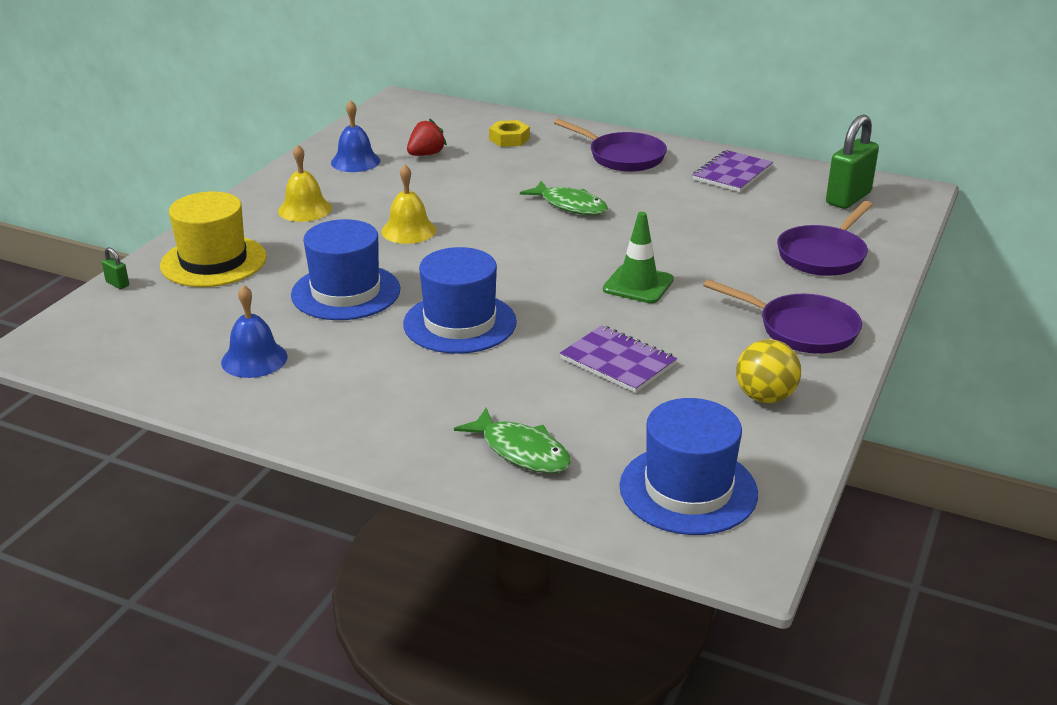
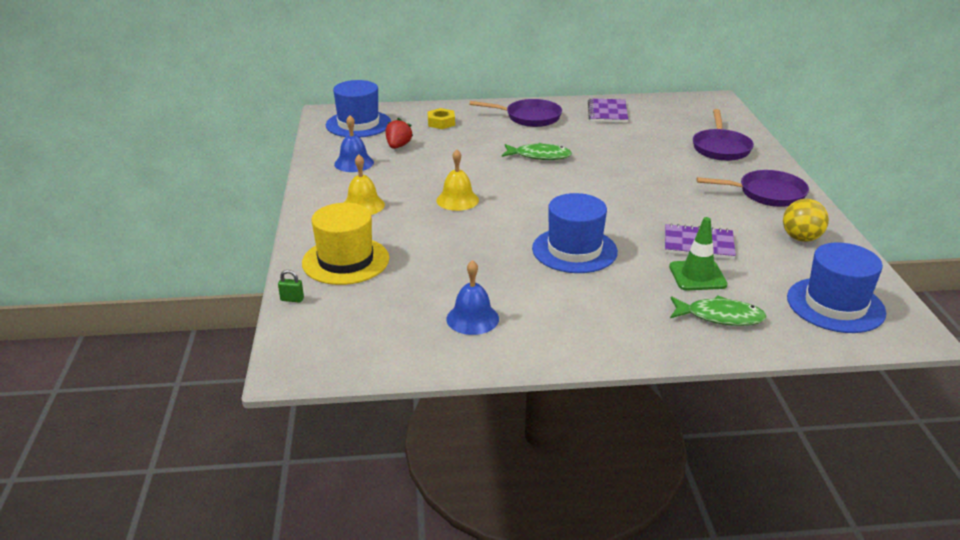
camera: 30 degrees left, 0 degrees up
blue hat [291,219,400,320] -> blue hat moved to [326,80,391,137]
green traffic cone [603,212,674,303] -> green traffic cone moved to [669,217,728,290]
green padlock [826,115,879,209] -> none

